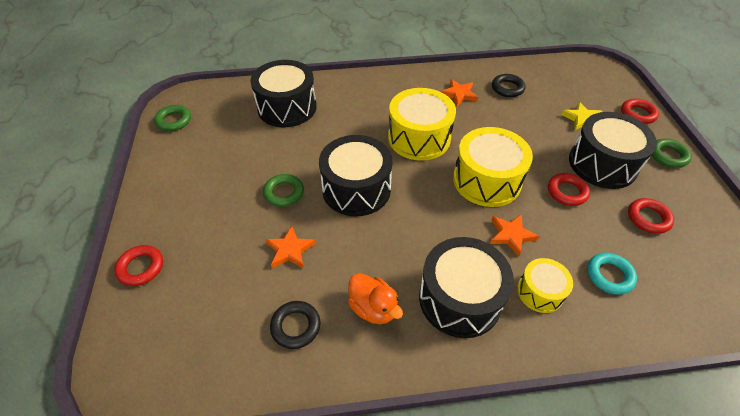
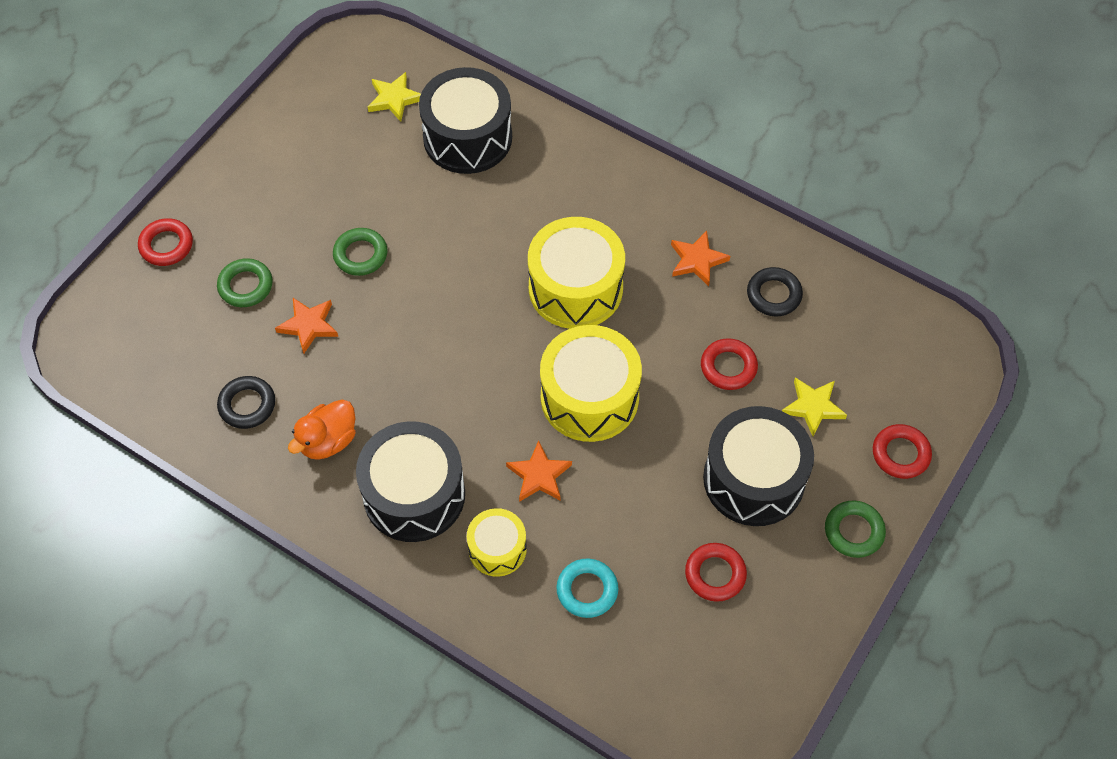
camera: 40 degrees right, 10 degrees up
green ring [154,105,191,131] -> green ring moved to [217,258,273,307]
black drum [319,135,392,216] -> none
orange duck [348,273,403,324] -> orange duck turned 45 degrees clockwise [288,400,356,460]
red ring [548,173,590,206] -> red ring moved to [701,338,758,390]
none -> yellow star [368,72,421,122]

